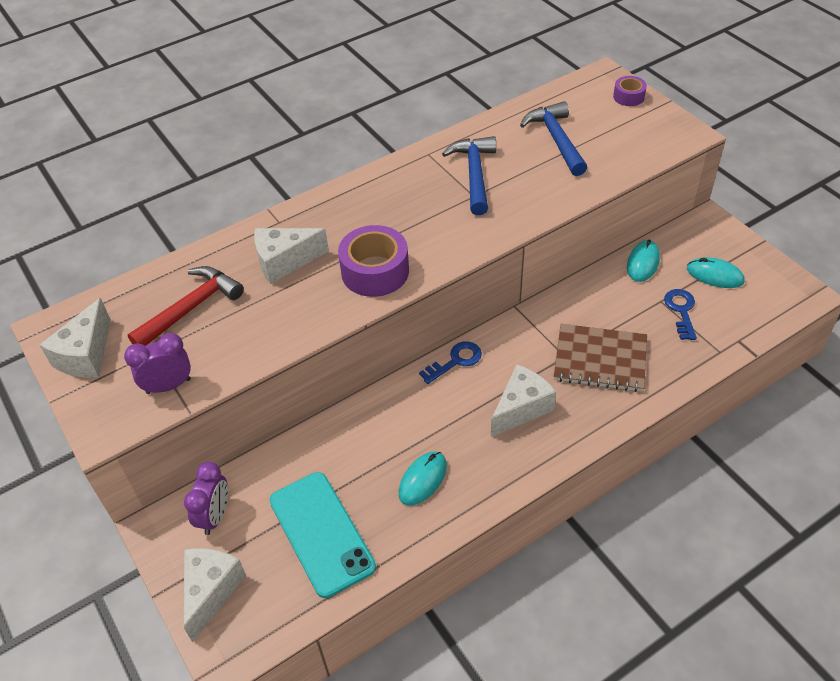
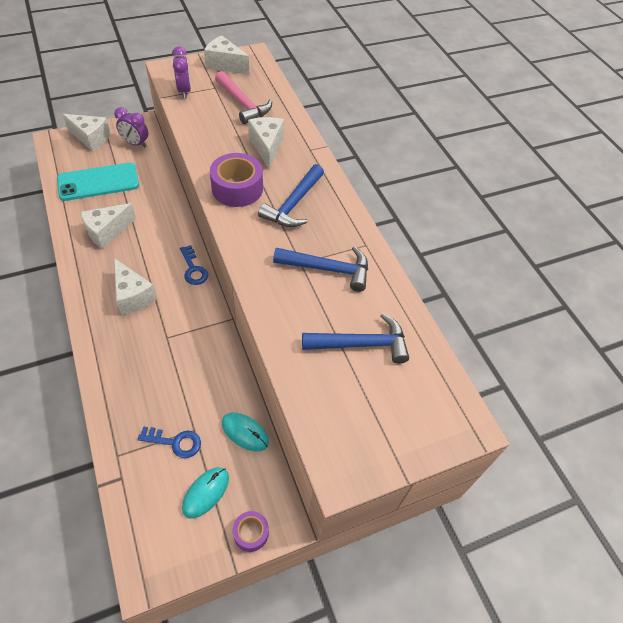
camera: 95 degrees right, 5 degrees up
red hammer [128,266,244,346] -> pink hammer [215,71,272,124]
turquoise mouse [399,452,447,506] -> white cheese [80,203,136,249]
brown notebook [554,324,647,392] -> none
purple tape [613,76,647,106] -> purple tape moved to [233,511,269,552]
none -> blue hammer [258,164,324,227]

